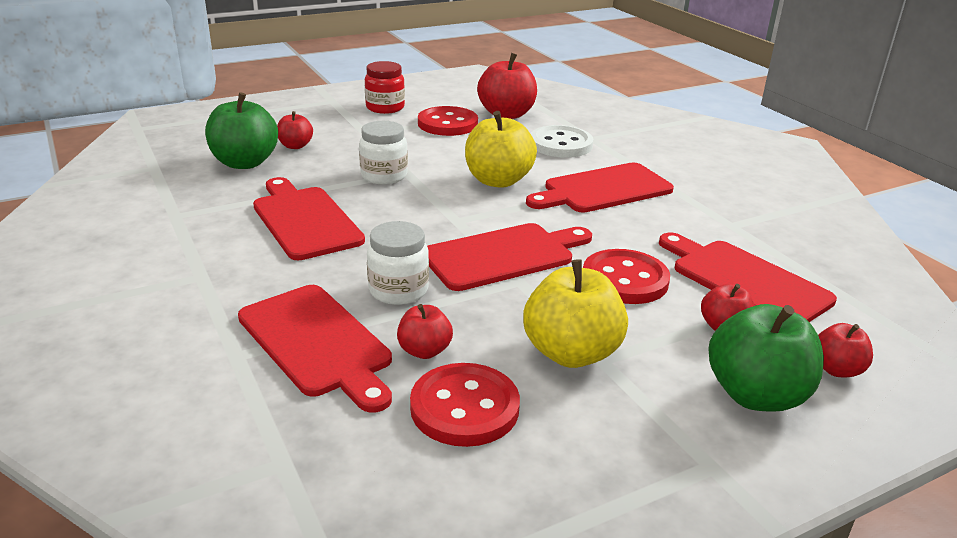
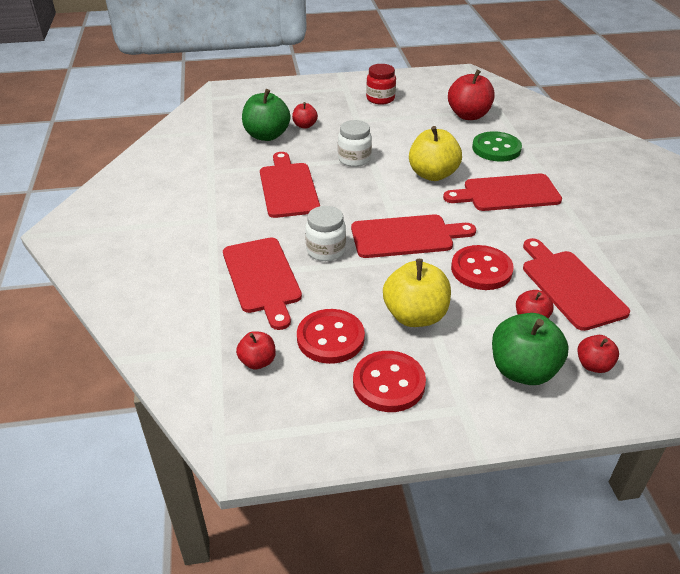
camera: 20 degrees right, 10 degrees up
red apple [397,304,453,359] -> red apple moved to [236,331,276,369]
red button [418,106,478,136] -> red button moved to [353,351,426,412]
white button [531,125,593,158] -> green button [472,131,522,162]

